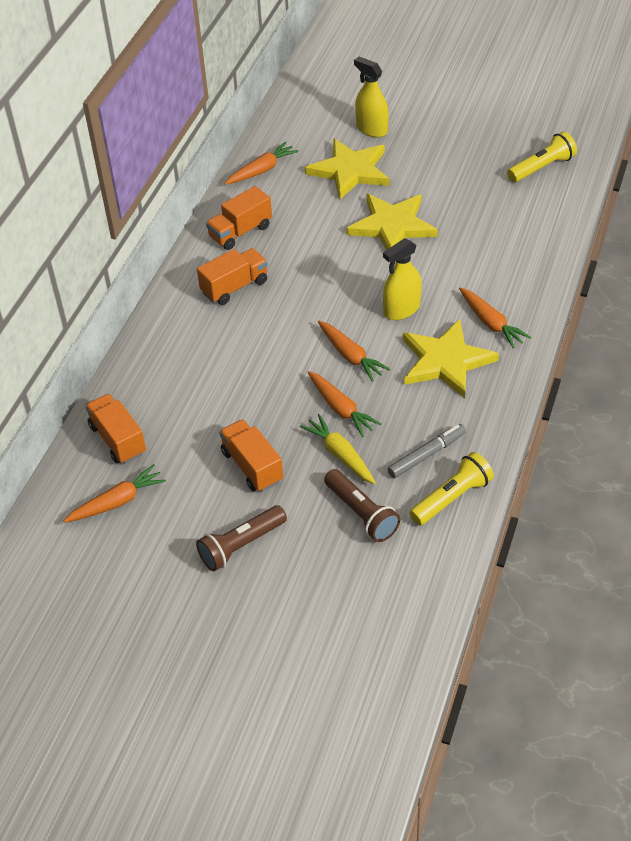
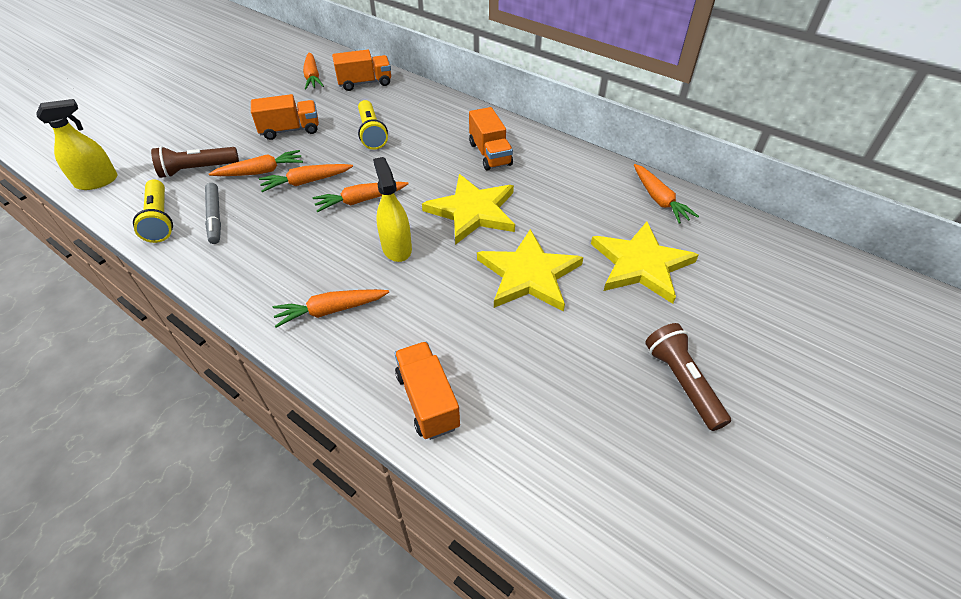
camera: 105 degrees right, 0 degrees up
brown flashlight [196,505,287,571] -> brown flashlight moved to [645,323,731,431]
orange truck [206,186,272,250] -> orange truck moved to [394,342,460,440]
yellow carrot [300,414,376,484] -> orange carrot [209,150,303,176]
yellow spray bottle [354,57,388,138] -> yellow spray bottle moved to [37,99,118,190]
yellow star [403,319,499,398] -> yellow star moved to [422,174,515,245]
yellow flashlight [507,131,577,182] -> yellow flashlight moved to [358,100,388,150]

